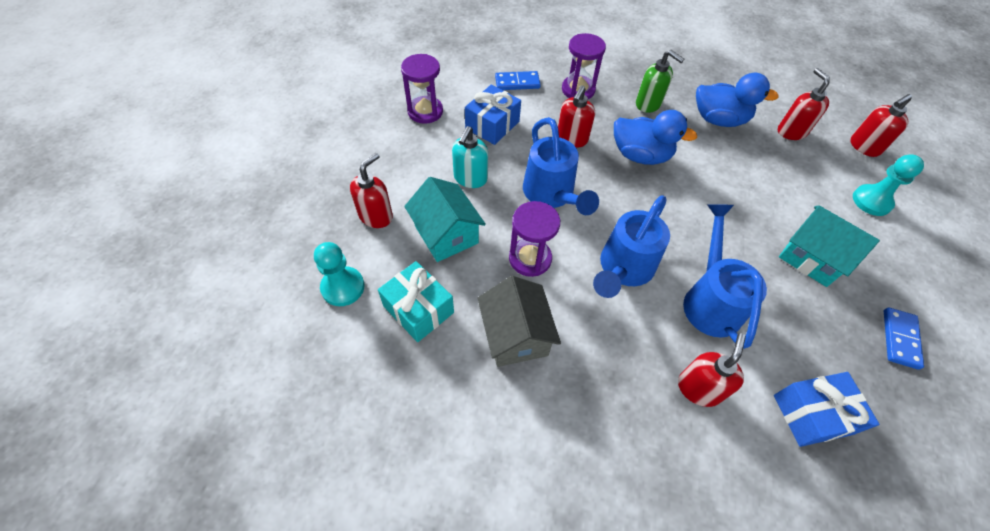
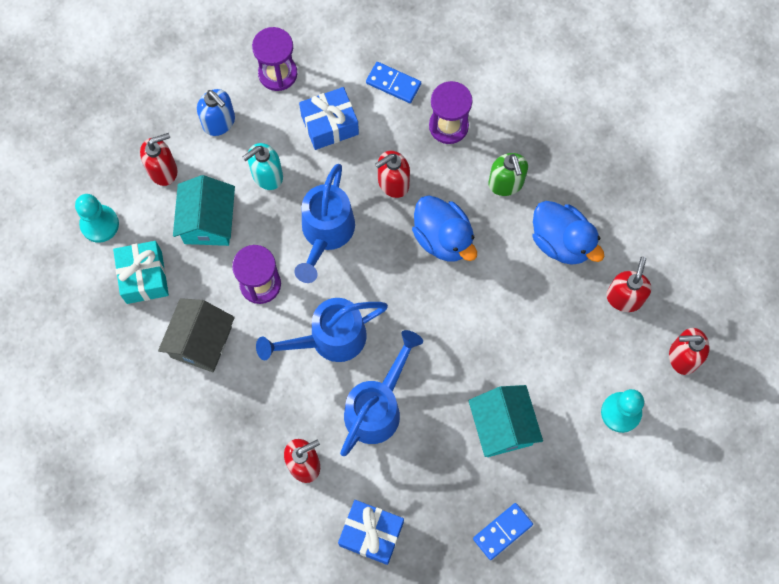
camera: 35 degrees right, 15 degrees up
none -> blue soap dispenser [197,89,235,136]

